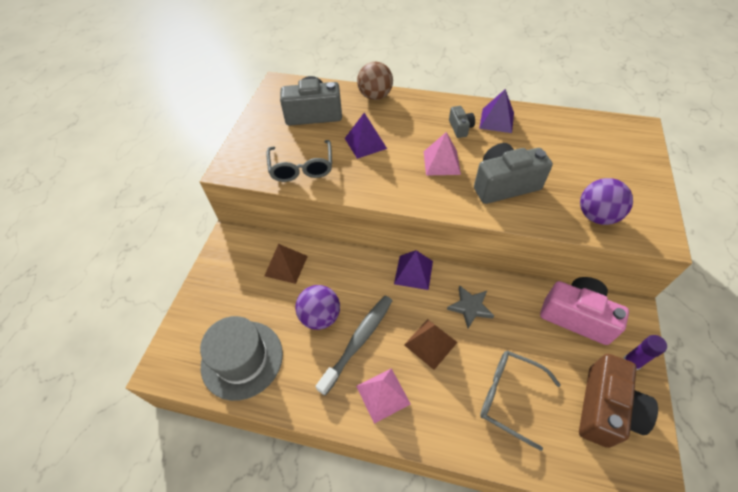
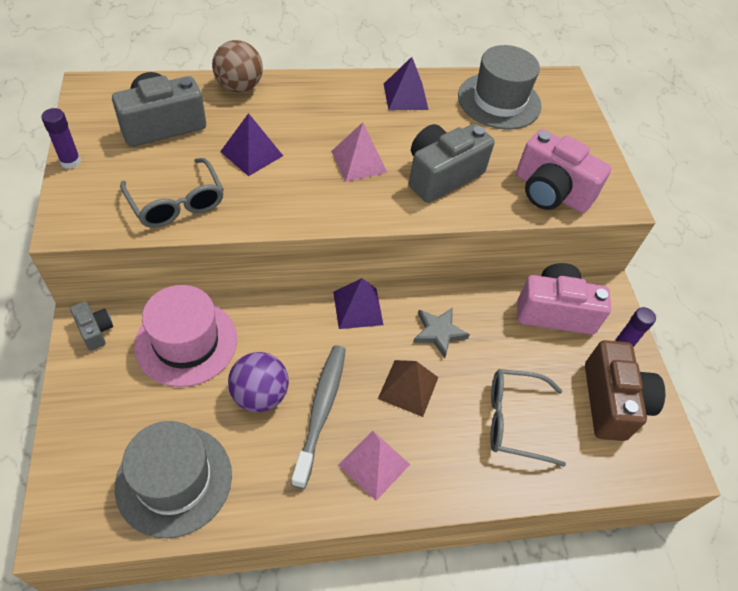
camera: 30 degrees left, 0 degrees up
brown pyramid [264,244,308,284] -> pink hat [134,285,237,387]
grey camera [449,106,475,138] -> grey camera moved to [70,301,113,351]
purple ball [580,178,633,225] -> pink camera [516,129,611,213]
none -> purple glue stick [41,108,81,169]
none -> grey hat [458,45,541,130]

